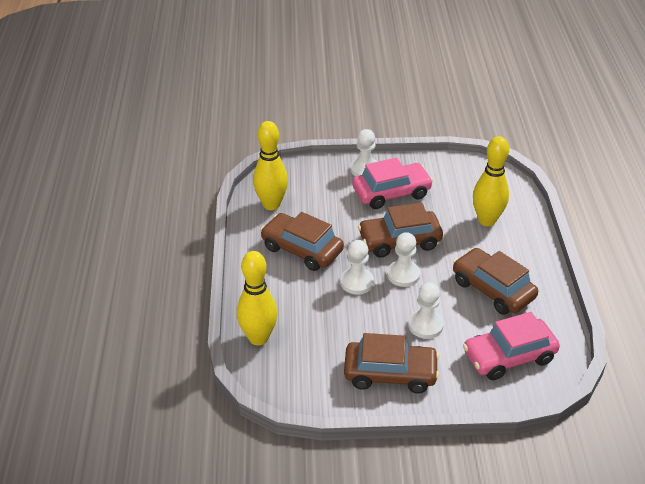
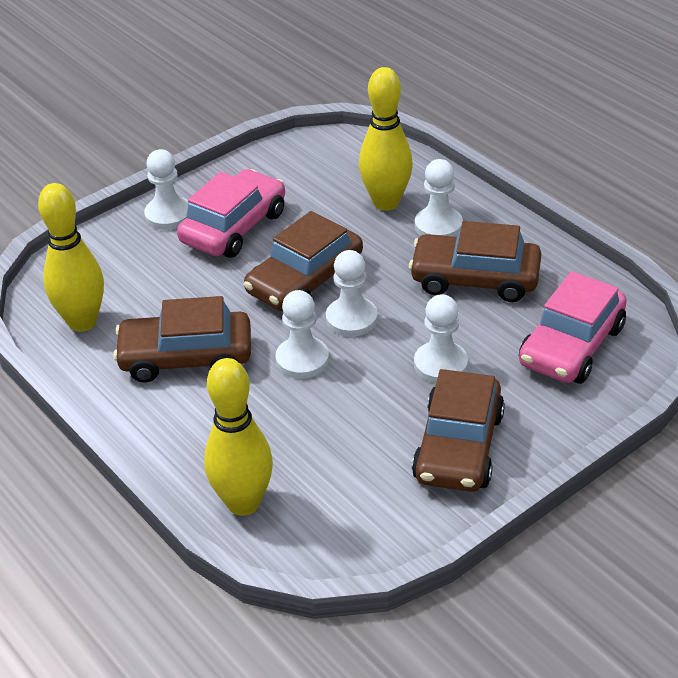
camera: 35 degrees left, 0 degrees up
brown car [344,333,439,393] -> brown car turned 135 degrees clockwise [412,369,505,492]
none -> white pawn [415,159,463,237]

